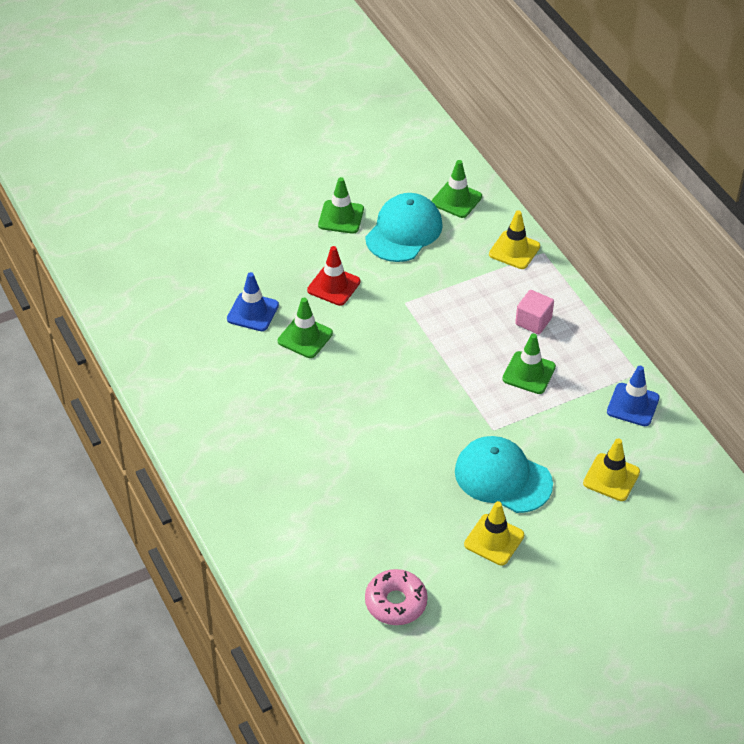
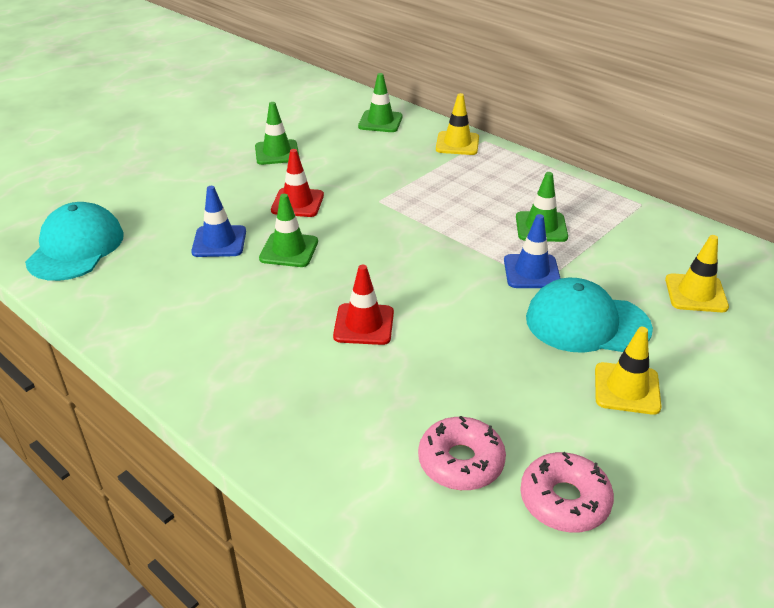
camera: 20 degrees left, 10 degrees down
turquoise cap [365,193,443,262] -> turquoise cap moved to [25,202,124,281]
pink cube [515,290,554,334] -> none
blue traffic cone [607,366,660,426] -> blue traffic cone moved to [504,214,561,288]
none -> red traffic cone [333,265,394,345]
none -> pink donut [418,416,506,490]

